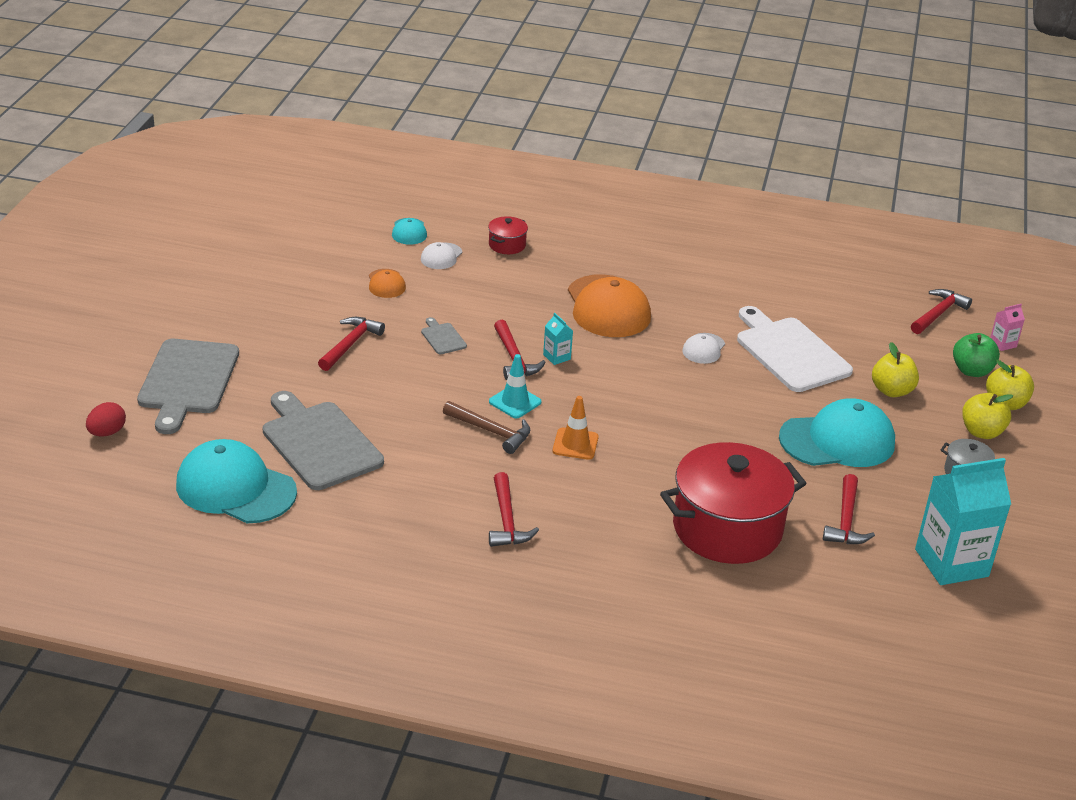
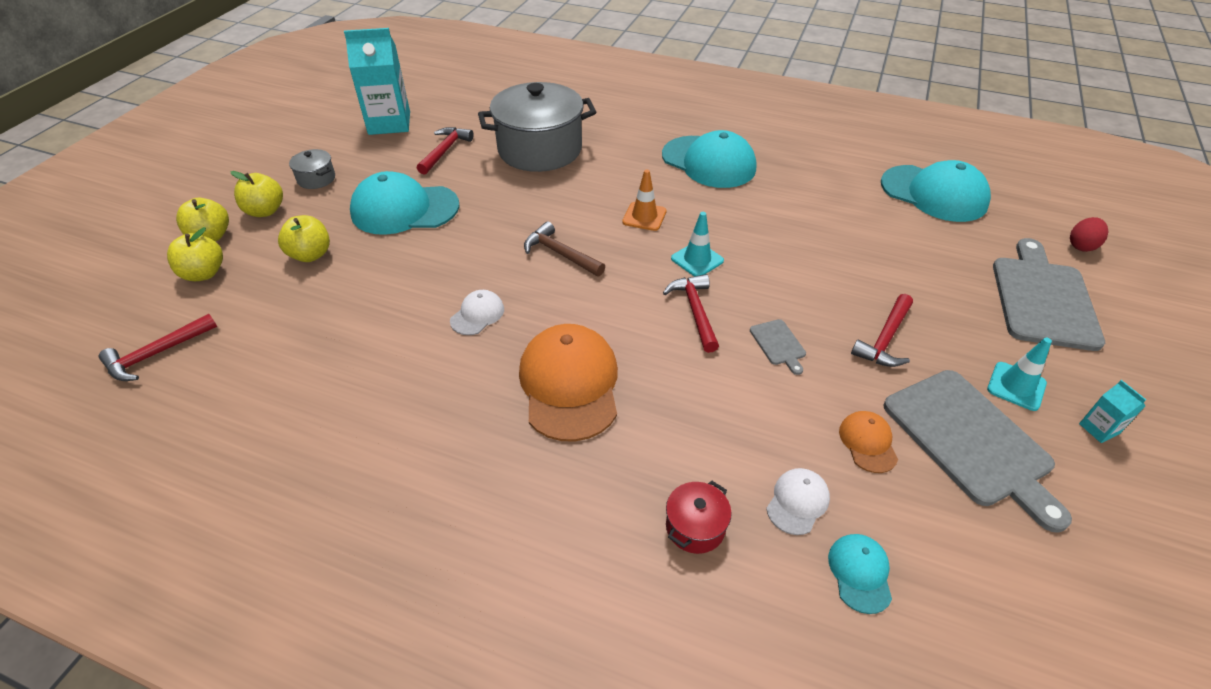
camera: 170 degrees left, 10 degrees up
grey cutting board [262,391,384,490] -> grey cutting board moved to [884,370,1072,533]
brown hammer [443,401,530,454] -> brown hammer moved to [524,221,605,276]
red hammer [489,472,539,547] -> turquoise cap [662,130,756,188]
turquoise carton [543,313,573,365] -> turquoise carton moved to [1079,380,1146,443]
red pot [660,442,807,564] -> grey pot [478,82,596,172]
white cutting board [737,306,853,392] -> none
green apple [953,333,1000,377] -> yellow apple [167,227,223,281]
pink carton [990,304,1025,351] -> none
none -> turquoise traffic cone [987,338,1052,411]

